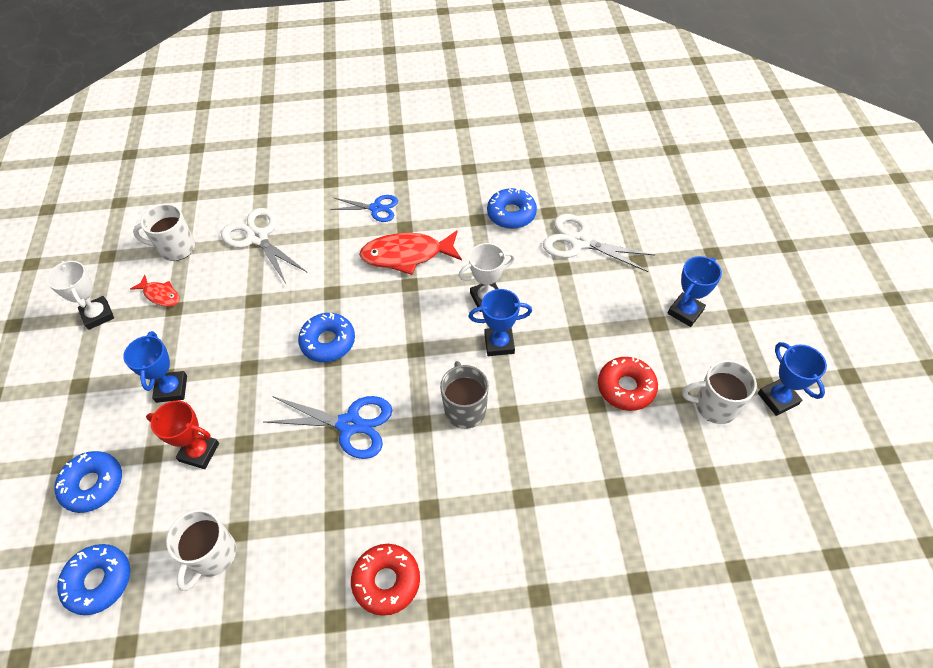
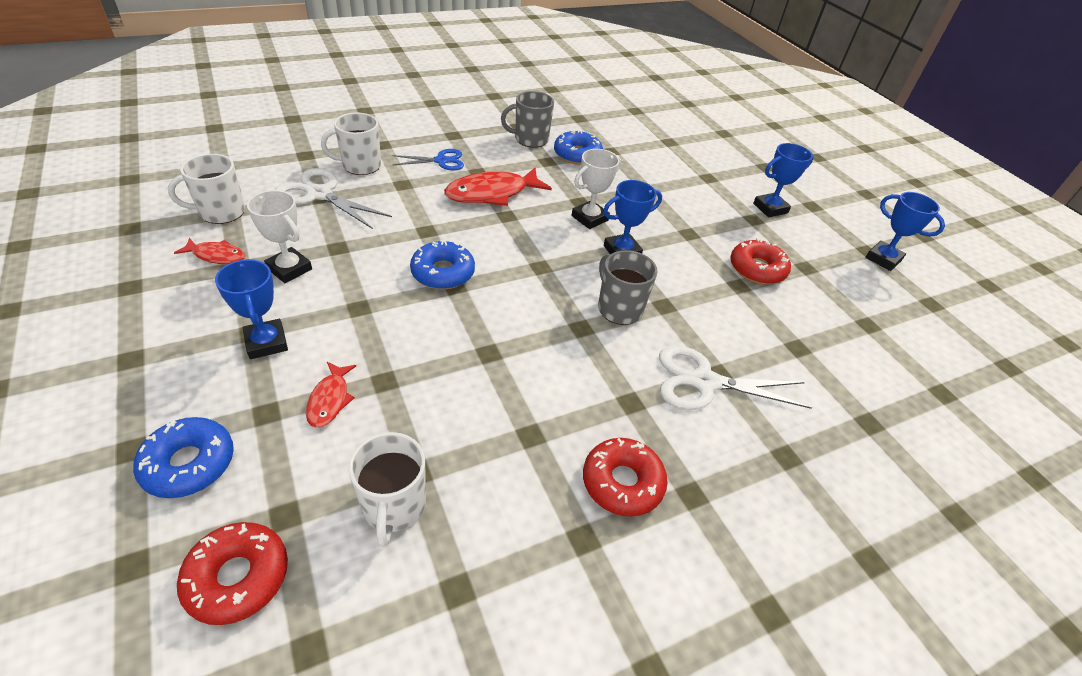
camera: 25 degrees left, 10 degrees down
white trophy [47,261,114,330] -> white trophy moved to [247,190,312,283]
blue donut [57,544,130,615] -> red donut [177,522,288,625]
red trophy [146,400,219,469] -> red fish [306,362,356,428]
blue scissors [264,396,393,459] -> none
white scissors [543,214,655,272] -> white scissors moved to [659,345,812,410]
blue trophy [668,256,722,327] -> blue trophy turned 45 degrees clockwise [753,143,813,218]
white mug [682,360,757,424] -> white mug moved to [321,113,381,175]
none -> grey mug [501,91,554,148]

